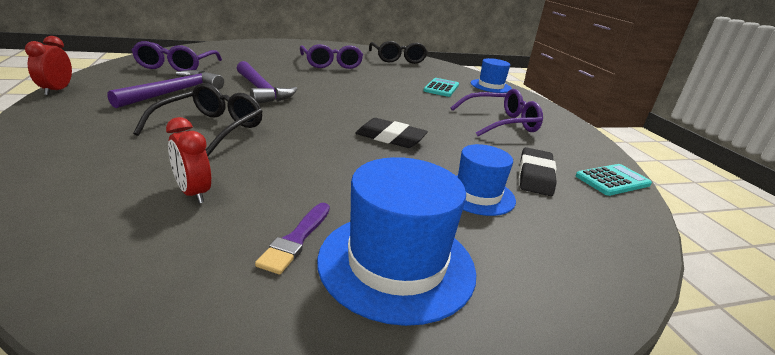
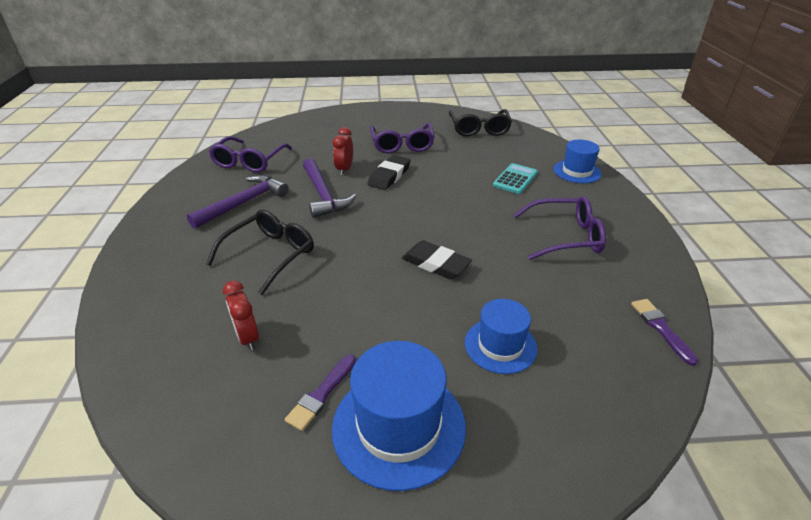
camera: 15 degrees right, 10 degrees up
red clock [25,36,72,96] -> red clock moved to [333,127,353,175]
black eraser [519,147,557,196] -> black eraser moved to [367,155,411,190]
turquoise calculator [576,164,652,196] -> purple brush [631,299,698,366]

